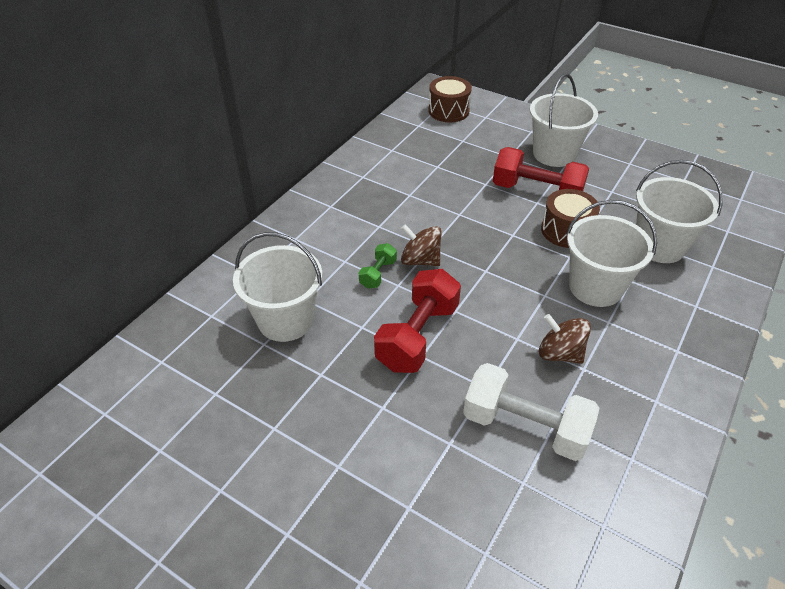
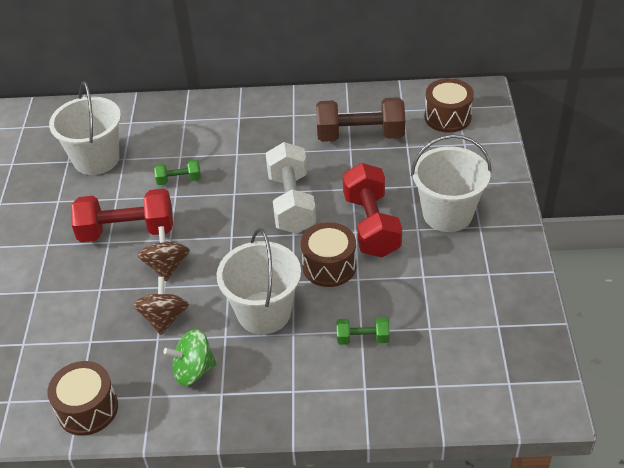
camera: 60 degrees right, 0 degrees up
brown spinning top [401,224,442,266] -> brown spinning top moved to [137,226,190,282]
white dumbbell [463,363,599,461] -> white dumbbell moved to [266,142,316,234]
white bucket [636,160,723,263] -> green dumbbell [336,317,390,345]
none -> brown drum [47,361,118,436]
none -> green spinning top [163,329,217,386]
none -> brown dumbbell [316,97,405,142]

